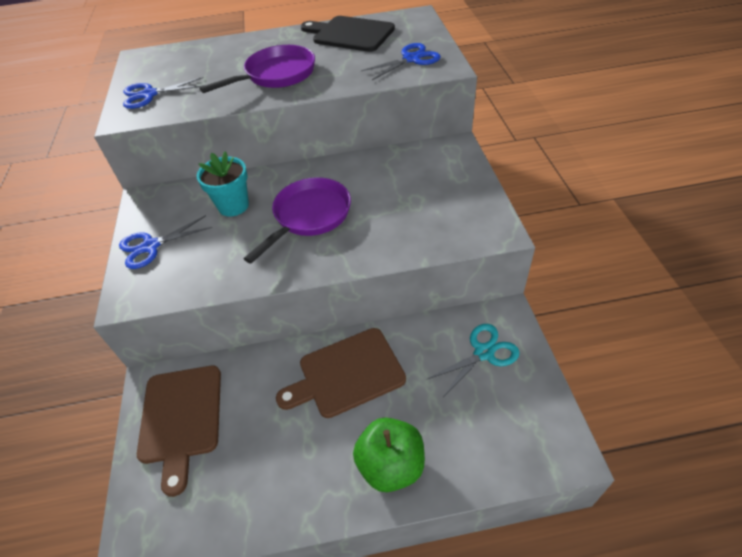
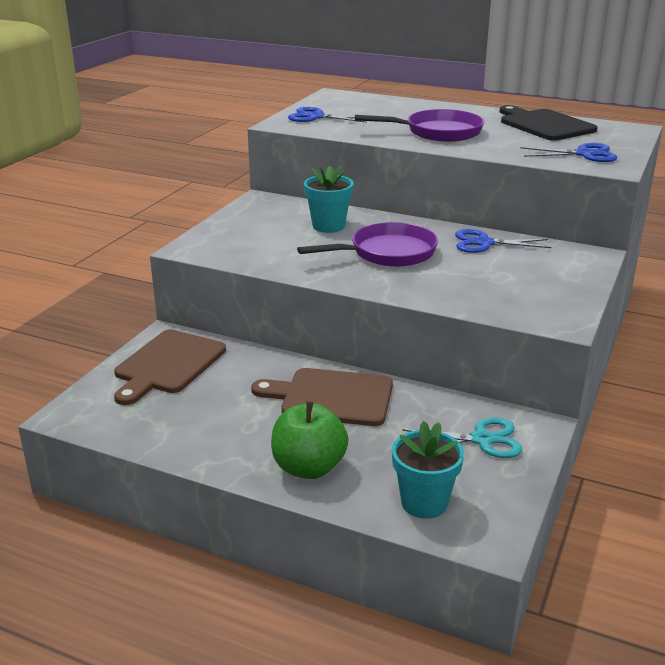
camera: 30 degrees right, 20 degrees down
blue scissors [119,215,212,269] -> blue scissors moved to [455,229,551,253]
none -> turquoise flower pot [392,421,464,519]

